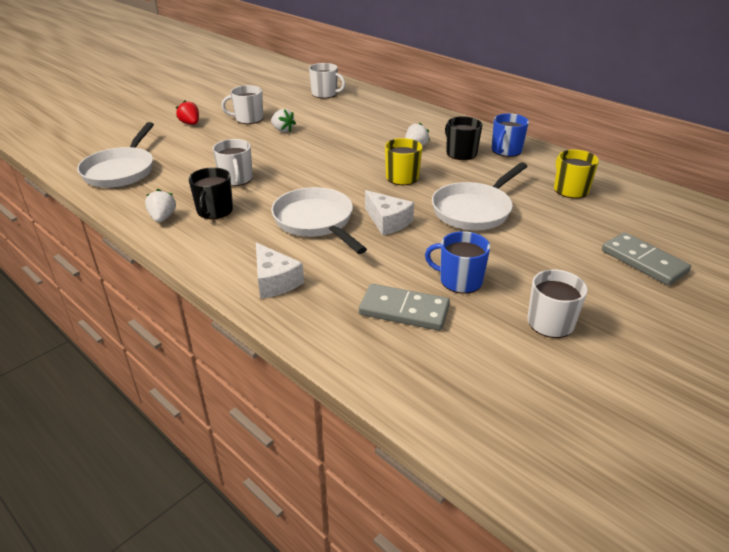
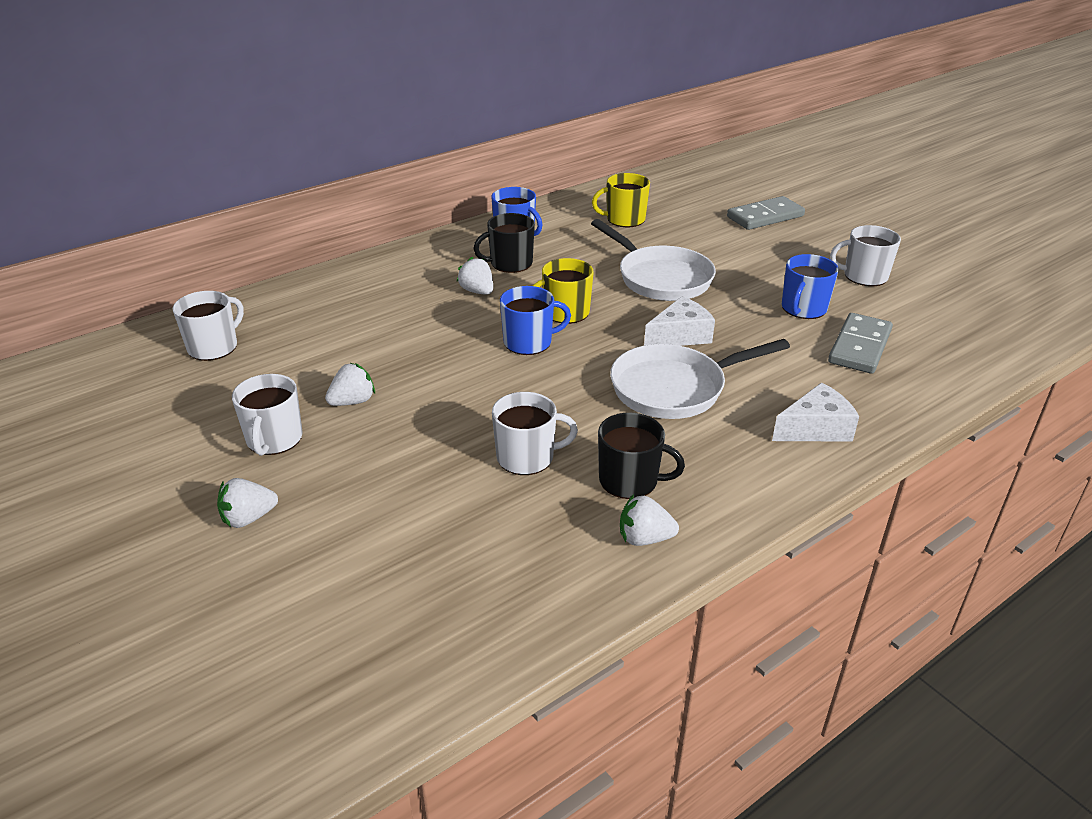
camera: 80 degrees left, 0 degrees up
white pan [77,122,154,188] -> none
red strawberry [176,100,199,125] -> white strawberry [217,478,278,528]
none -> blue mug [500,286,571,355]

